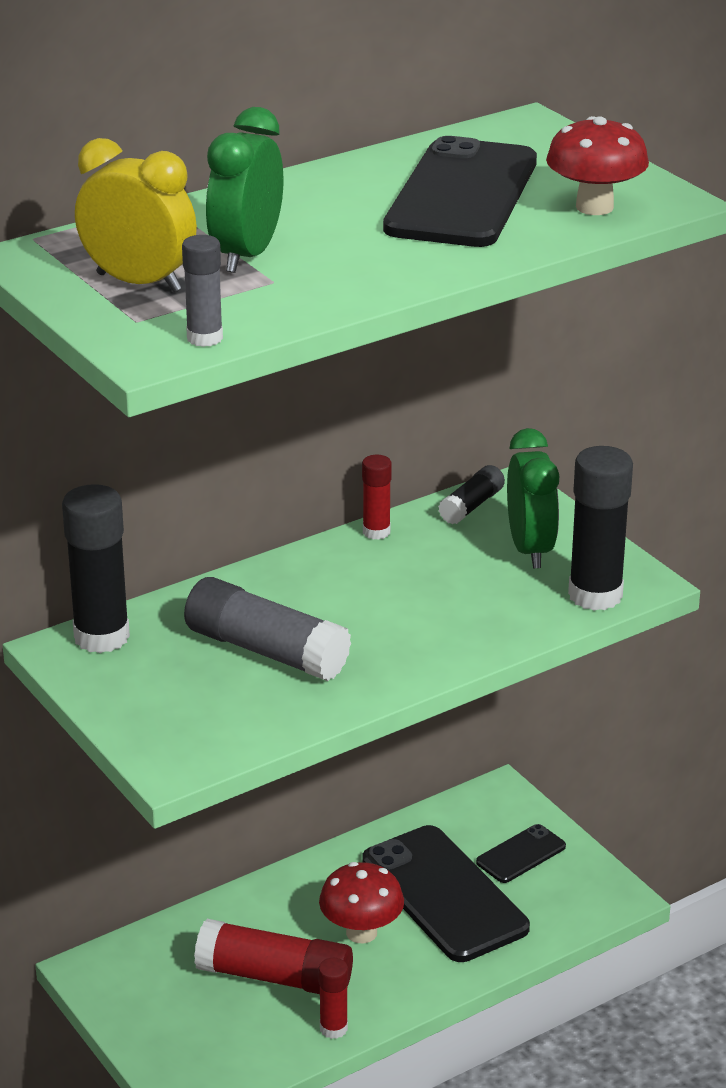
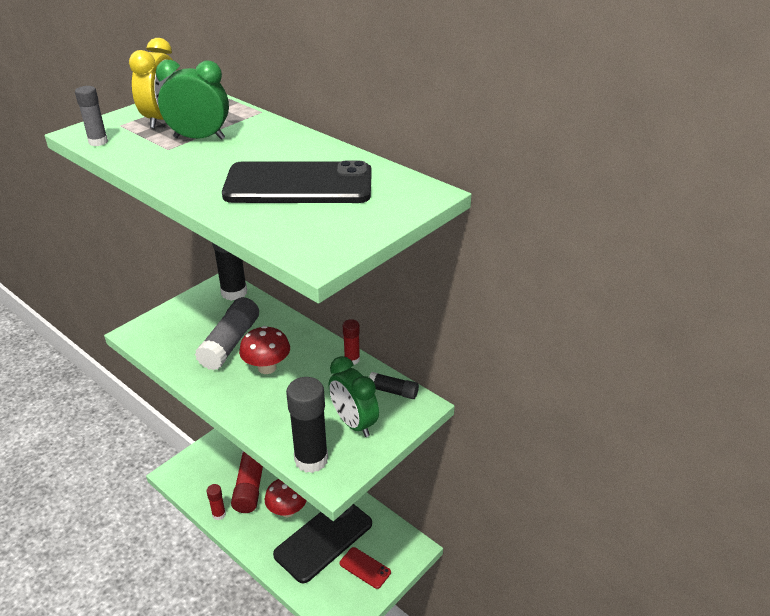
camera: 75 degrees right, 5 degrees up
black phone [476,824,566,883] -> red phone [340,547,391,589]
green clock [507,428,559,568] -> green clock turned 75 degrees clockwise [329,356,379,437]
red mushroom [546,116,649,215] -> red mushroom moved to [239,326,290,374]

